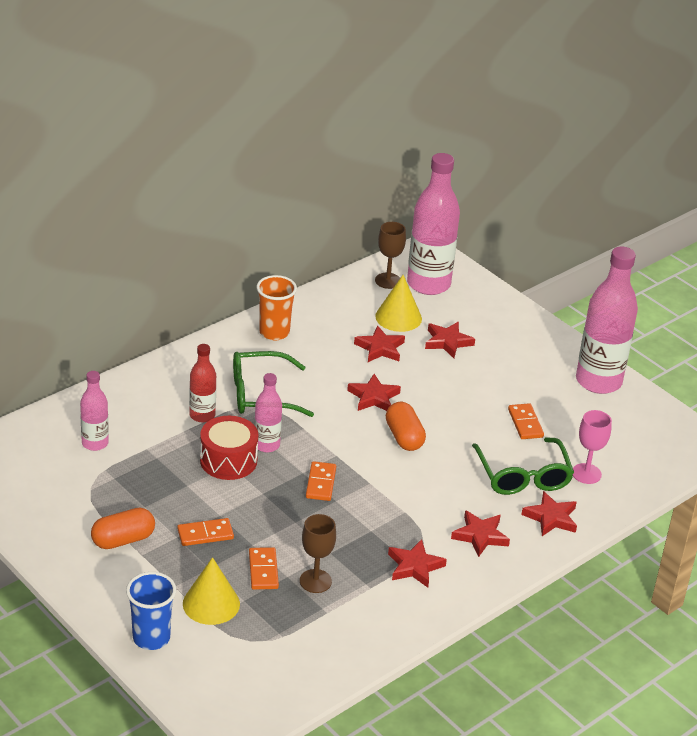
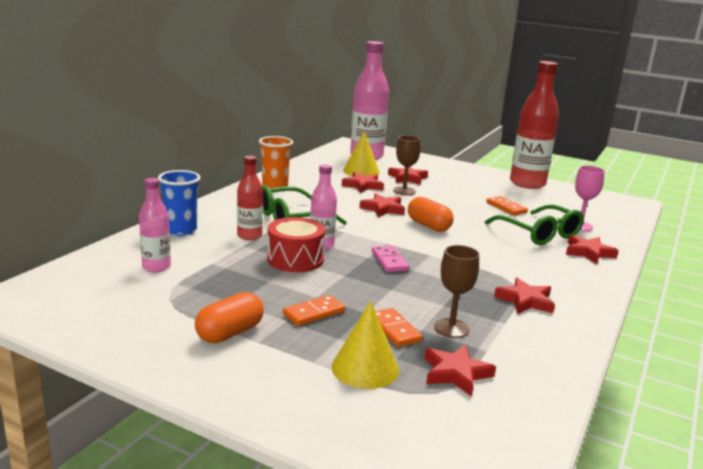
camera: 20 degrees left, 15 degrees down
blue cup [126,572,176,650] -> blue cup moved to [158,170,201,236]
orange domino [306,461,336,501] -> pink domino [372,245,409,272]
brown goblet [375,222,406,289] -> brown goblet moved to [393,135,421,195]
red star [451,510,510,557] -> red star moved to [424,345,496,397]
pink bottle [576,247,638,394] -> red bottle [510,61,559,189]

